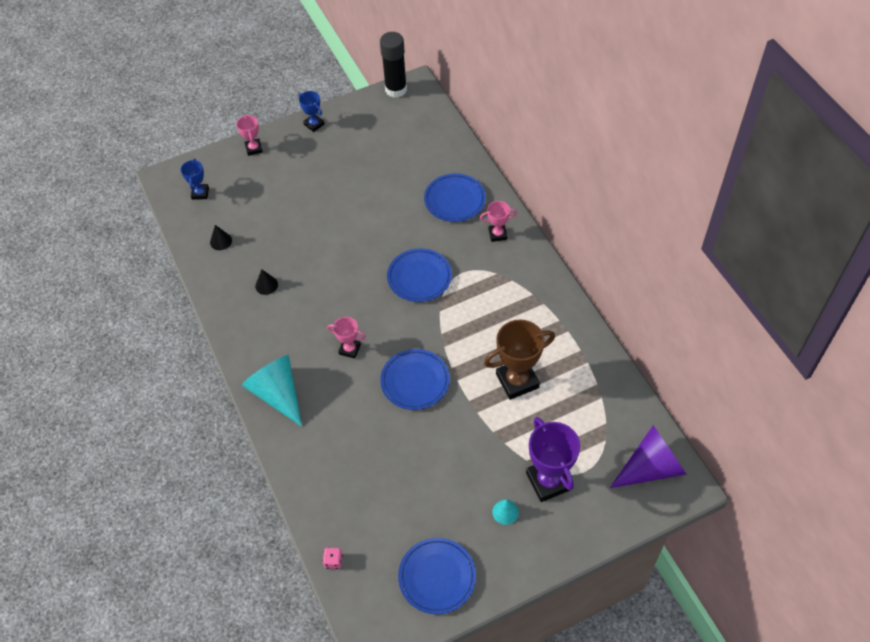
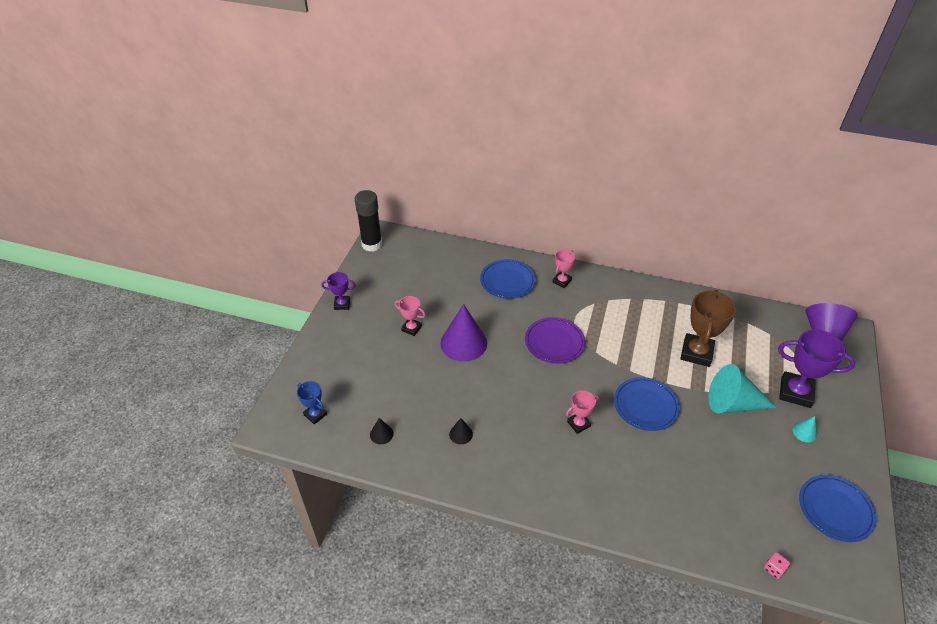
camera: 50 degrees left, 10 degrees down
pink trophy [236,115,263,156] -> pink trophy moved to [395,296,426,336]
turquoise cone [242,355,302,427] -> turquoise cone moved to [708,364,777,413]
blue trophy [299,91,324,132] -> purple trophy [321,272,356,310]
blue plate [387,248,452,302] -> purple plate [525,317,585,364]
none -> purple cone [440,304,487,362]

